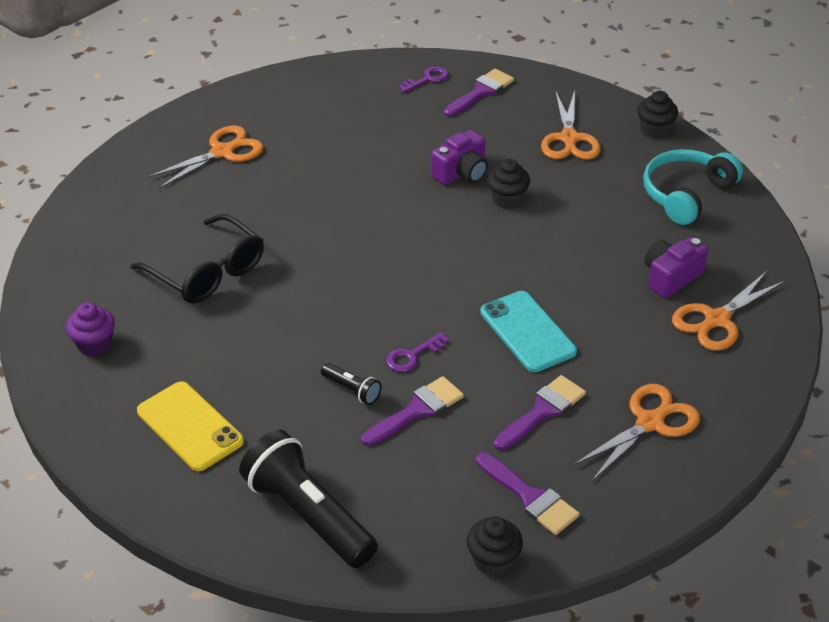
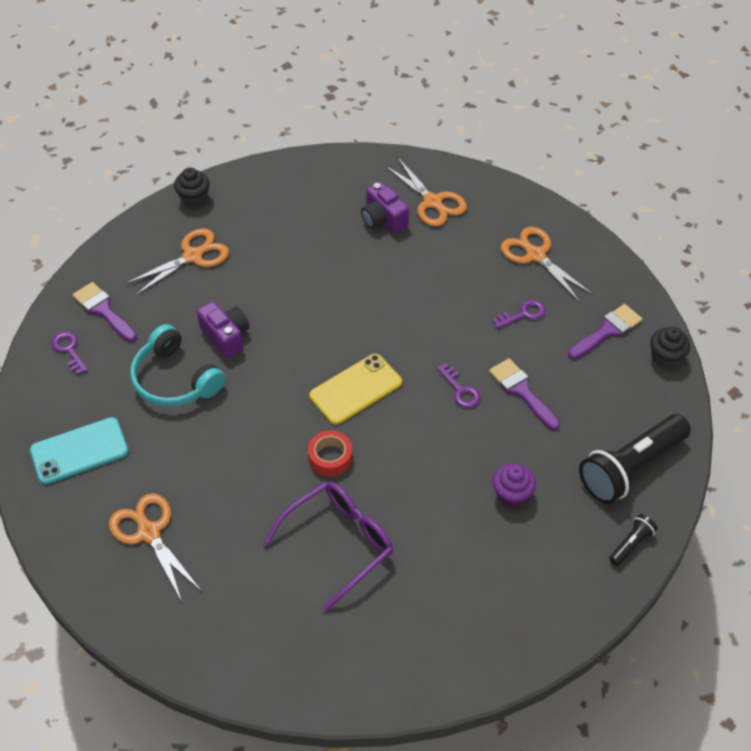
camera: 85 degrees left, 10 degrees up
purple cupcake [66,302,115,356] -> purple cupcake moved to [493,463,536,508]
black glasses [131,214,264,304] -> purple glasses [264,481,393,611]
yellow phone [137,381,244,471] -> yellow phone moved to [309,354,402,425]
black flashlight [321,363,382,405] -> black flashlight moved to [609,514,658,566]
turquoise phone [480,291,577,372] -> turquoise phone moved to [30,417,129,484]
black cupcake [487,159,530,209] -> none
purple brush [494,375,586,450] -> purple key [493,300,545,329]
orange scissors [541,90,600,160] -> orange scissors turned 45 degrees counterclockwise [126,228,229,296]
turquoise headphones [643,149,743,225] -> turquoise headphones moved to [130,324,225,407]
none -> red tape [308,431,352,477]

